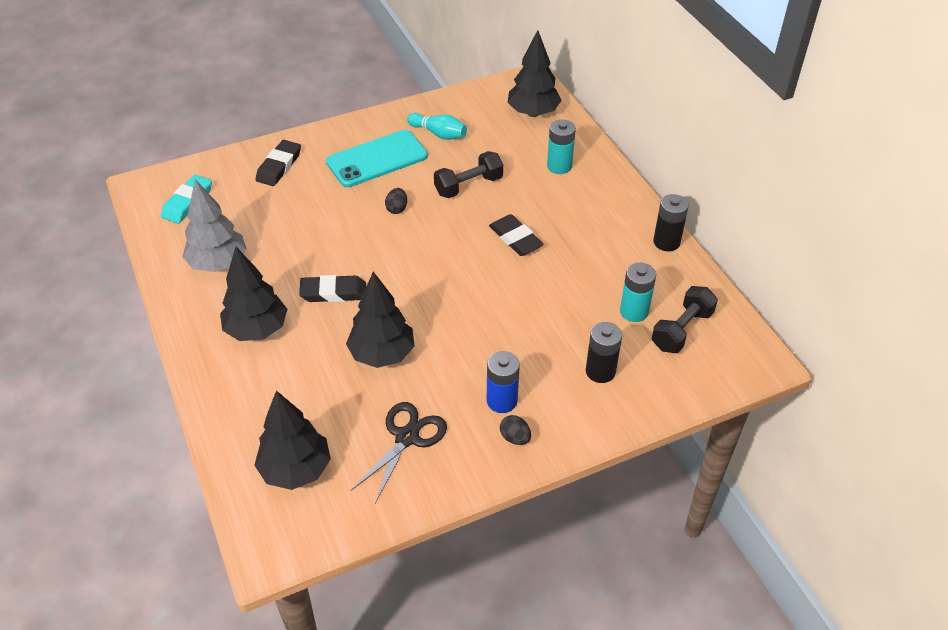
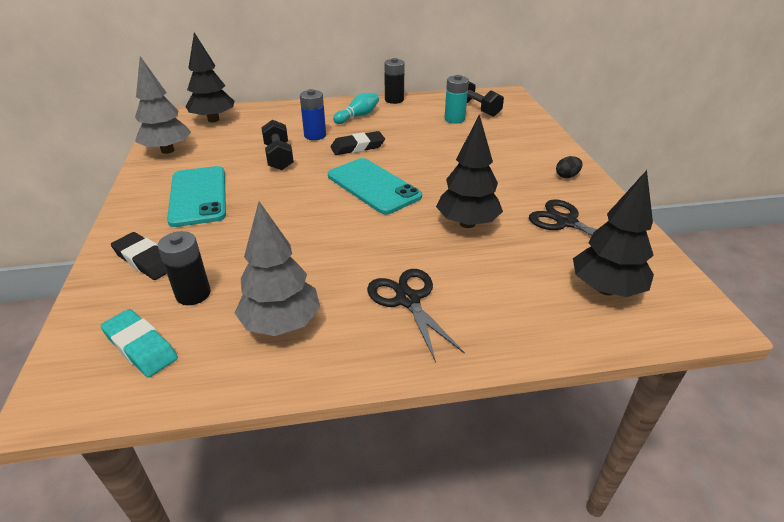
camera: 75 degrees left, 10 degrees down
black tree [220,247,287,341] -> black scissors [367,269,465,363]
black eraser [299,275,366,302] -> none
black egg [385,188,407,214] -> none
turquoise bowling pin [407,113,467,140] -> turquoise bowling pin moved to [333,93,379,124]
blue battery [487,351,520,413] -> blue battery moved to [300,89,326,140]
turquoise battery [547,120,576,174] -> none
black battery [586,322,622,383] -> black battery moved to [158,231,211,305]
none -> grey tree [135,56,191,154]
none -> turquoise phone [328,158,422,214]

